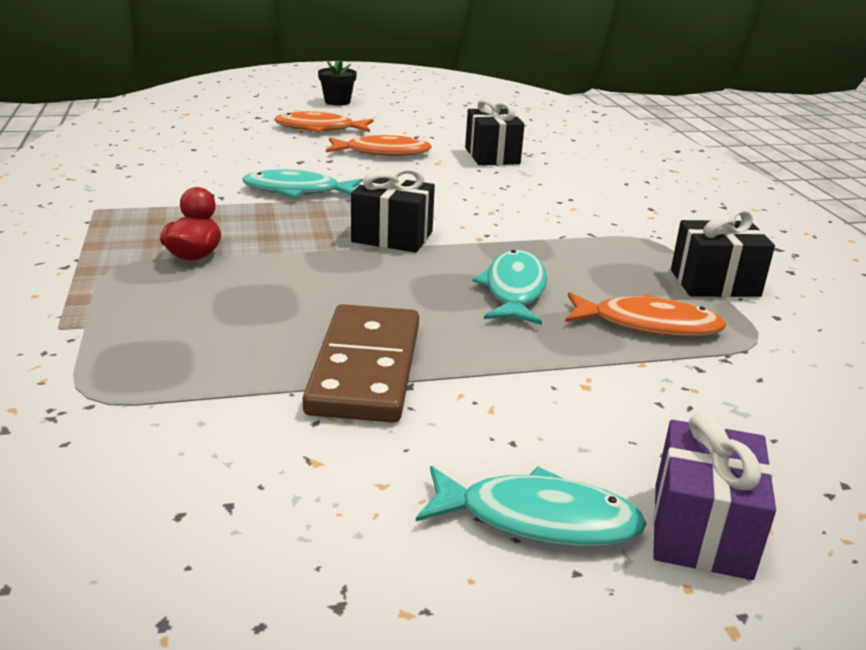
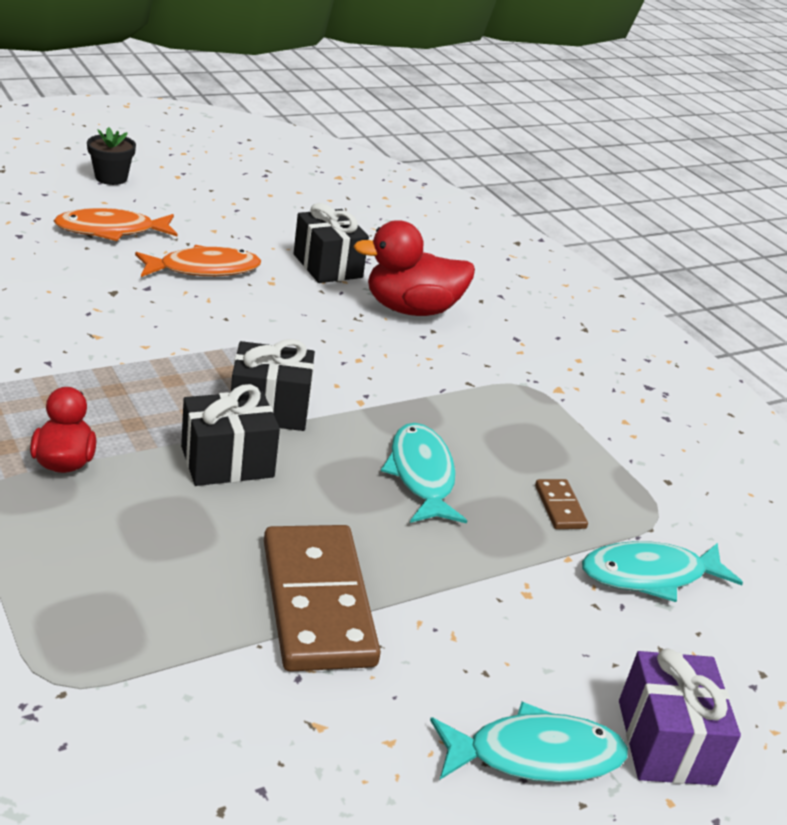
camera: 20 degrees left, 5 degrees up
turquoise fish [242,169,363,198] -> turquoise fish moved to [582,541,743,602]
orange fish [565,292,727,337] -> brown domino [535,479,588,529]
black gift [671,208,775,297] -> black gift moved to [181,384,280,486]
none -> red duck [353,220,475,316]

